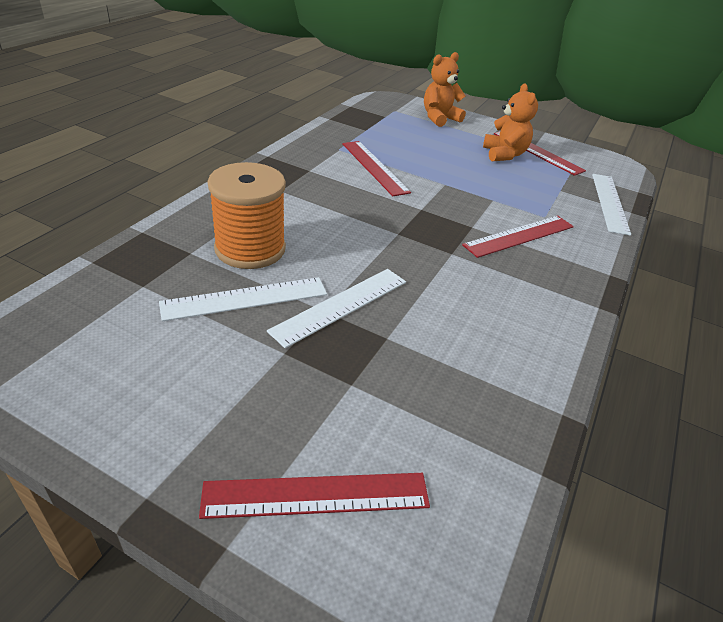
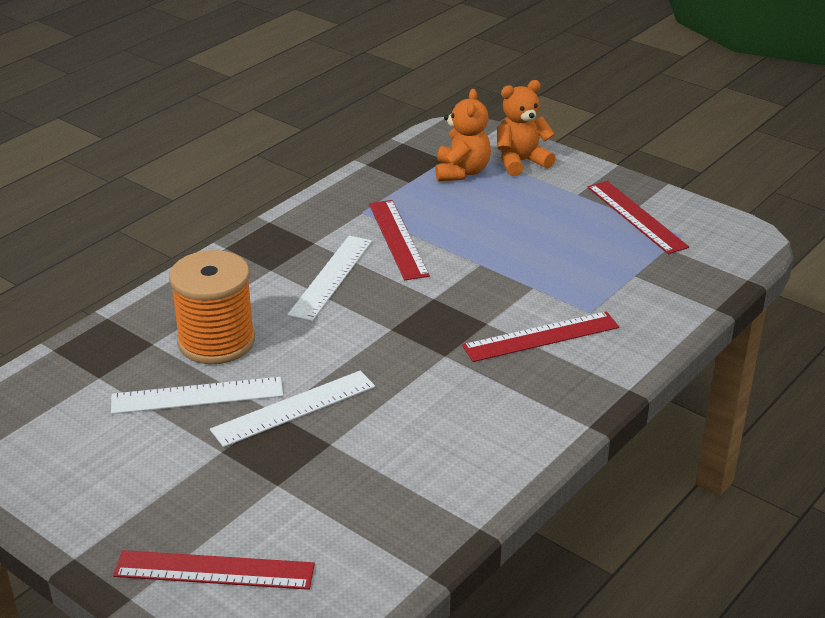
camera: 15 degrees right, 5 degrees down
orange teddy bear [483,84,538,161] -> orange teddy bear moved to [435,89,491,182]
white ruler [592,174,631,236] -> white ruler moved to [287,236,372,322]

